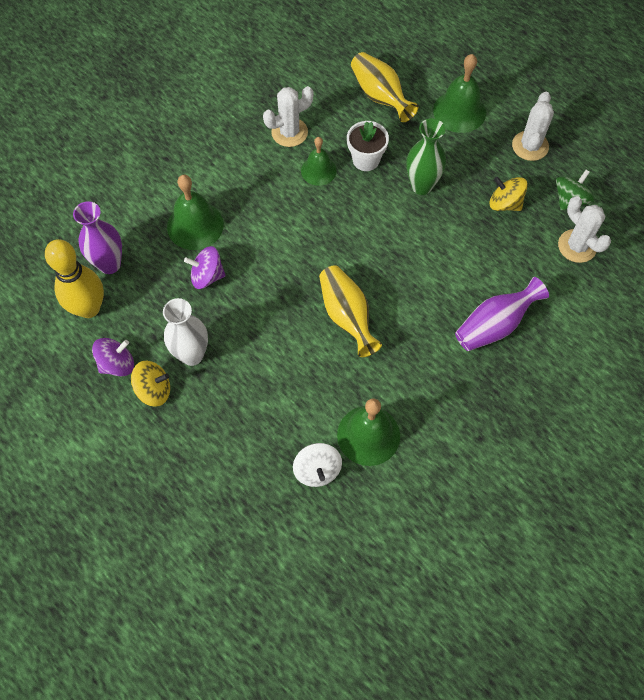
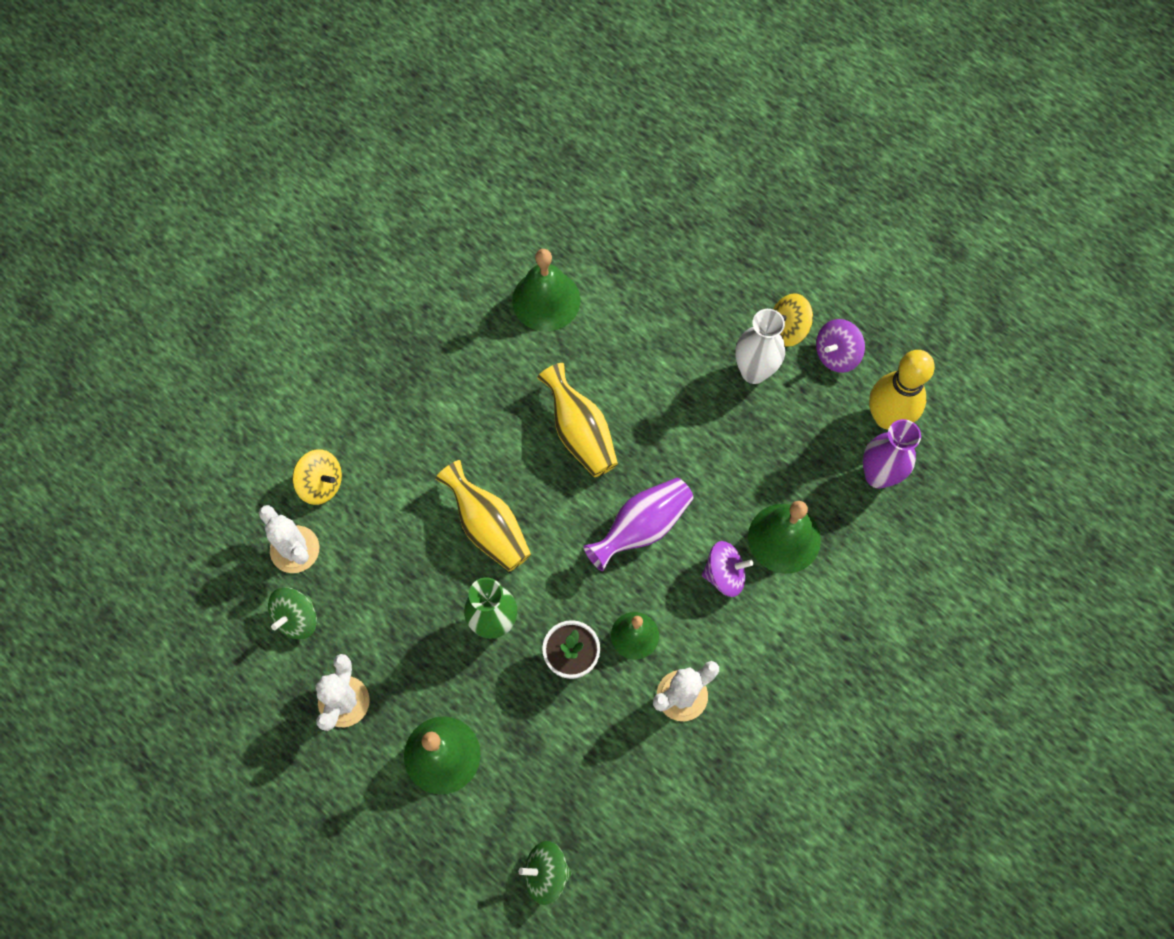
camera: 175 degrees right, 5 degrees up
purple spinning top [184,246,226,289] -> purple spinning top moved to [702,541,753,597]
white spinning top [293,443,342,487] -> none
yellow vase [351,52,418,122] -> yellow vase moved to [435,460,531,571]
purple vase [455,277,549,351] -> purple vase moved to [583,478,694,571]
yellow spinning top [490,176,528,211] -> yellow spinning top moved to [292,449,342,505]
none -> green spinning top [519,841,572,905]

